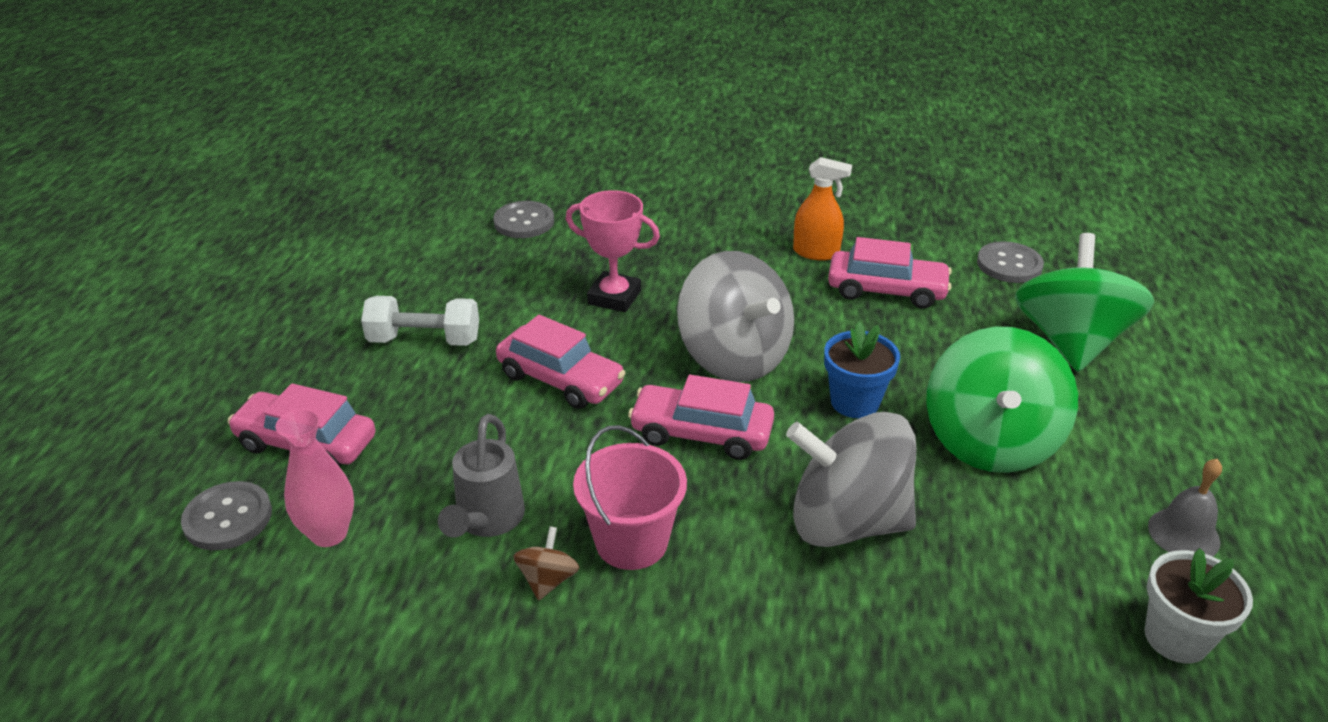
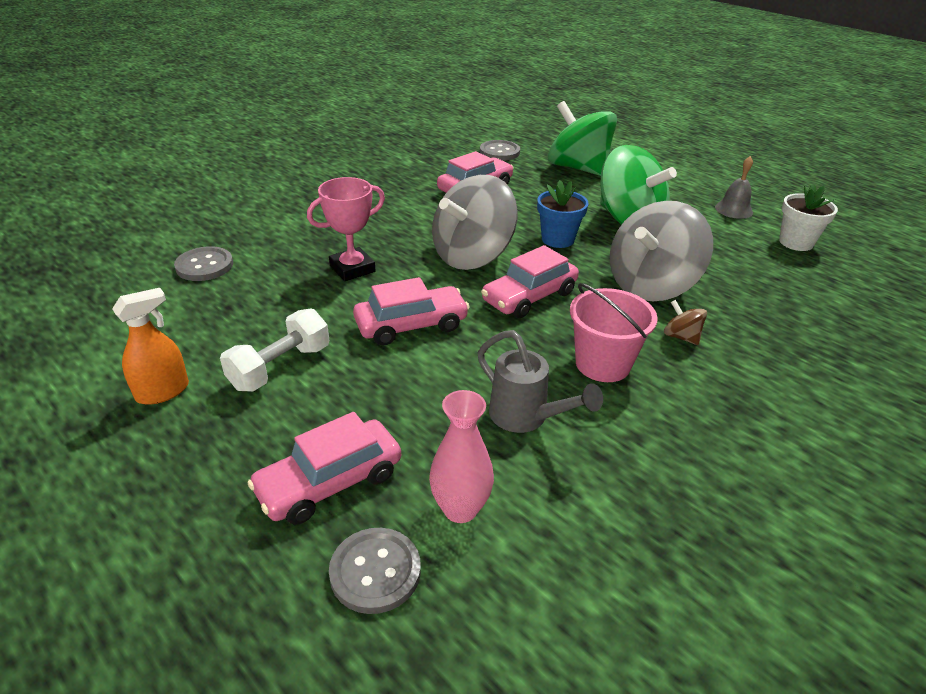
camera: 55 degrees left, 0 degrees up
brown spinning top [513,526,579,601] -> brown spinning top moved to [664,300,707,345]
grey spinning top [677,251,794,382] -> grey spinning top turned 135 degrees clockwise [432,175,518,270]
orange spray bottle [793,157,852,261] -> orange spray bottle moved to [112,288,189,405]

